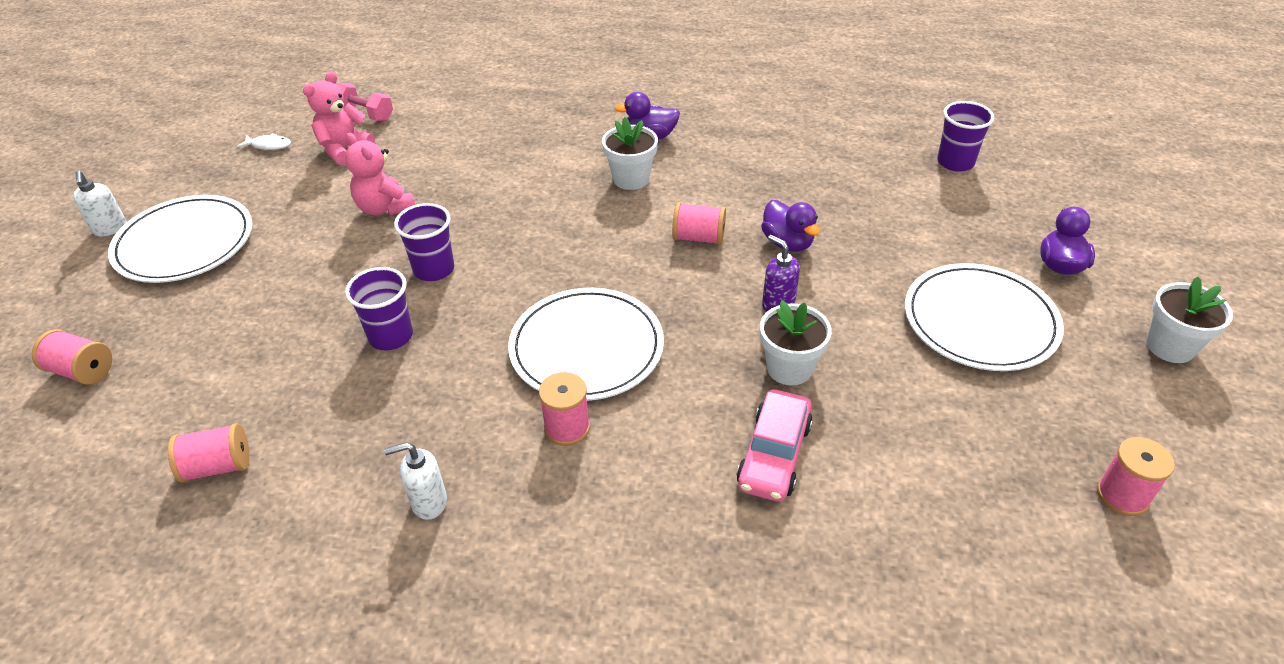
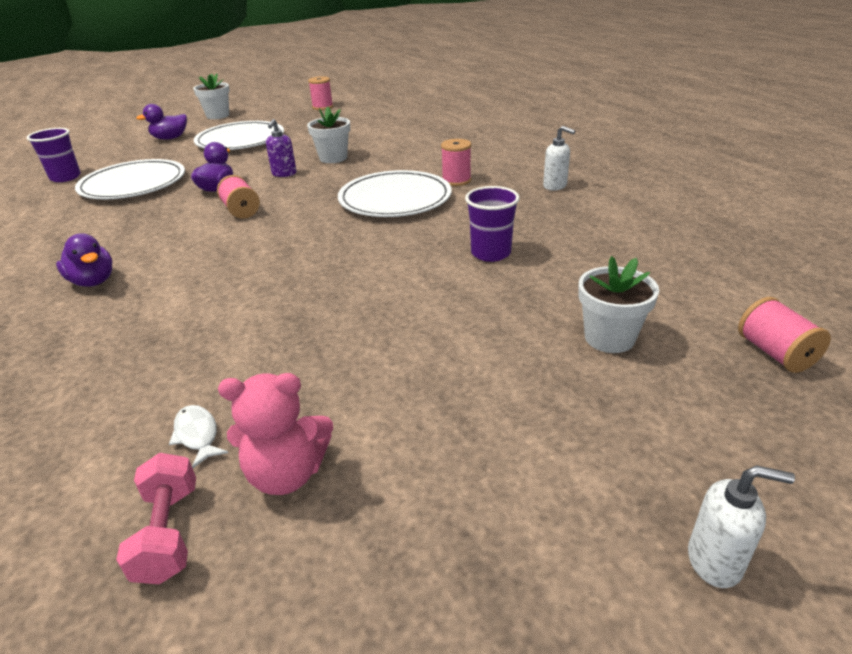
camera: 130 degrees left, 10 degrees down
white soap dispenser [73,171,127,236] -> white soap dispenser turned 75 degrees clockwise [688,465,795,588]
white plate [108,195,252,283] -> white plate moved to [75,159,185,199]
pink spool [168,423,250,483] -> none
white fish [237,133,291,150] -> white fish moved to [169,405,228,468]
pink teddy bear [345,133,415,216] -> none
purple cup [394,203,454,281] -> none
white flower pot [602,117,658,190] -> white flower pot moved to [578,256,659,353]
pink car [736,389,813,502] -> none

